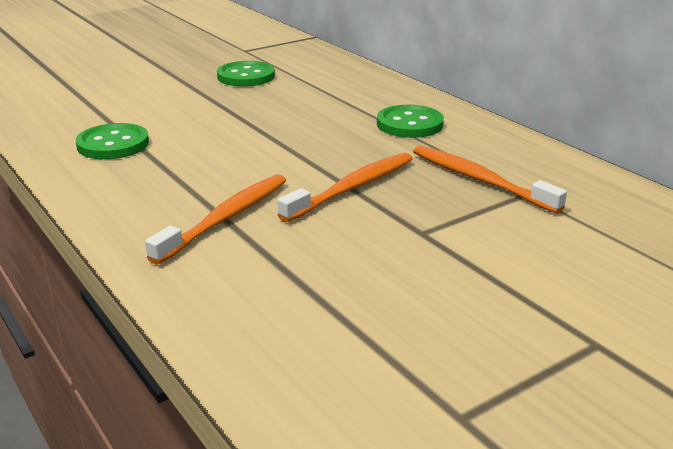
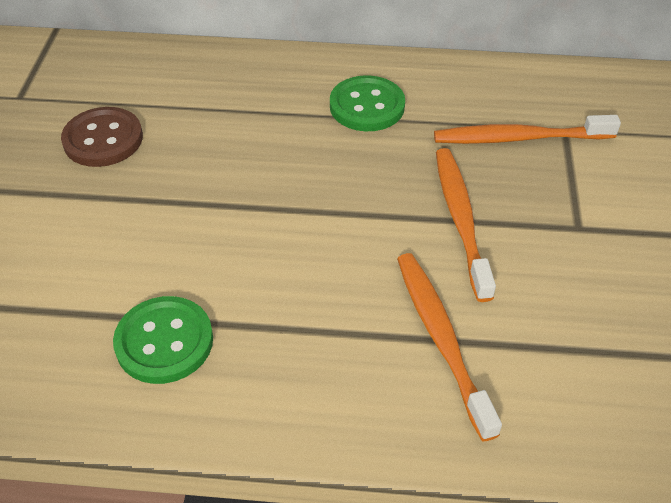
camera: 50 degrees left, 20 degrees up
green button [217,61,275,87] -> brown button [61,107,143,167]

